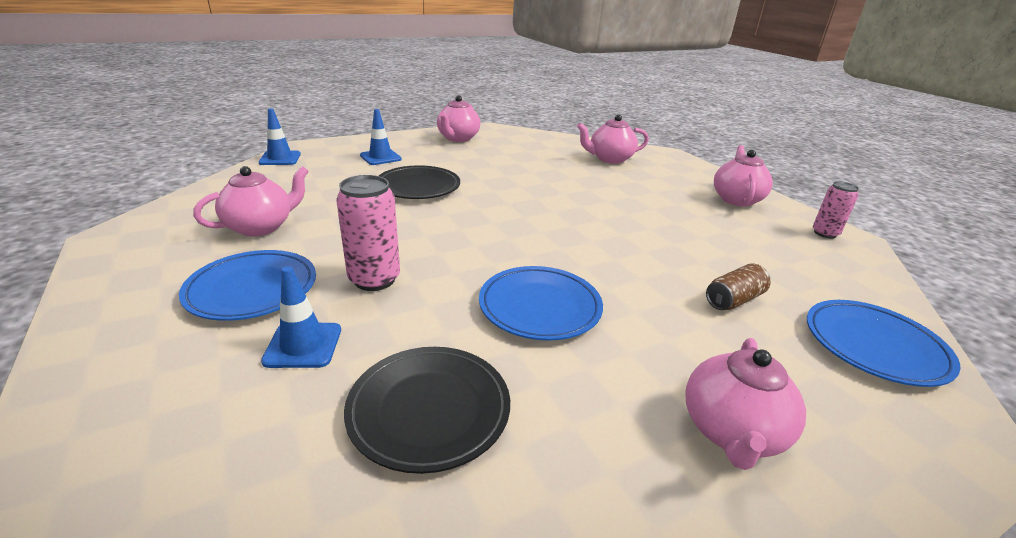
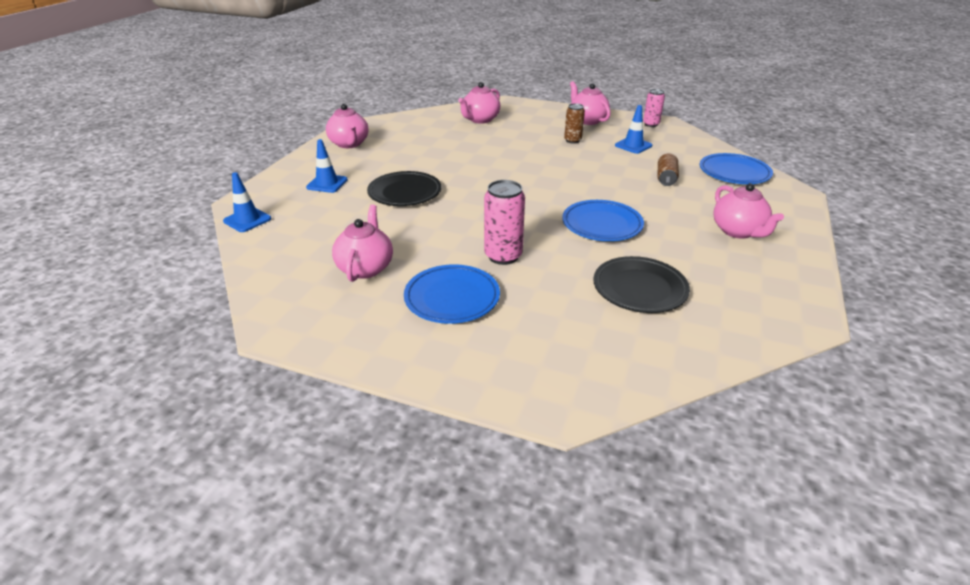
camera: 40 degrees left, 5 degrees up
blue traffic cone [261,266,341,368] -> blue traffic cone moved to [615,105,652,154]
none -> brown can [564,103,585,144]

